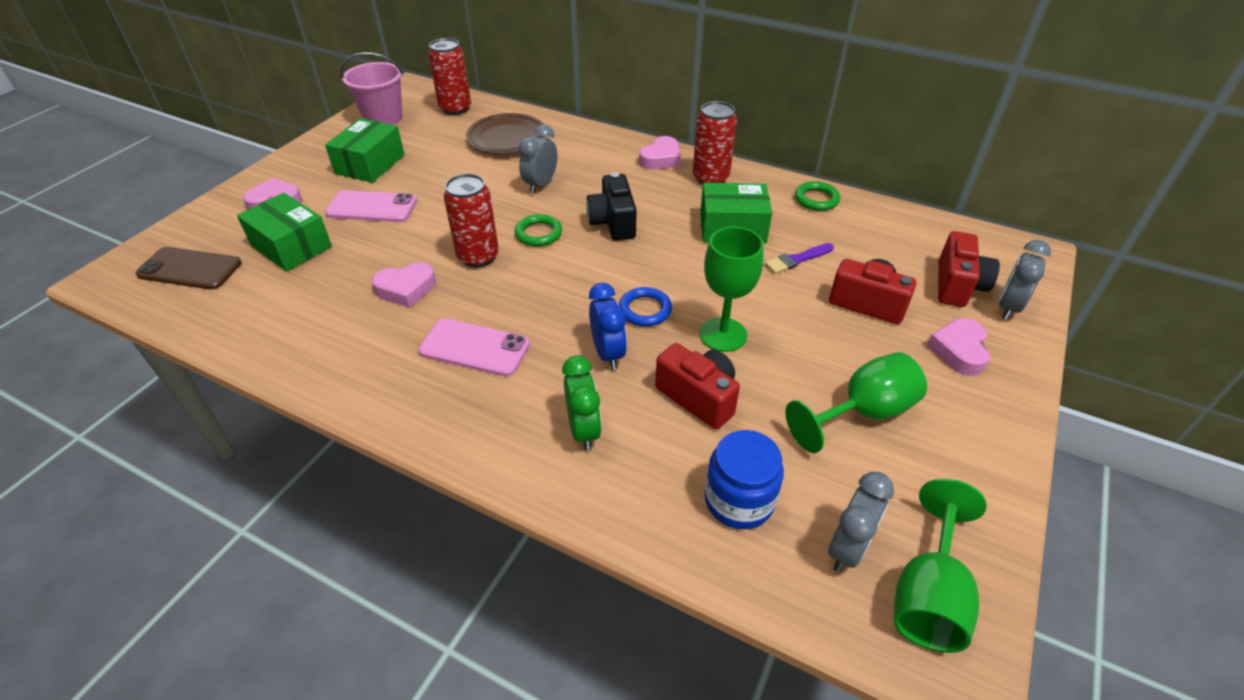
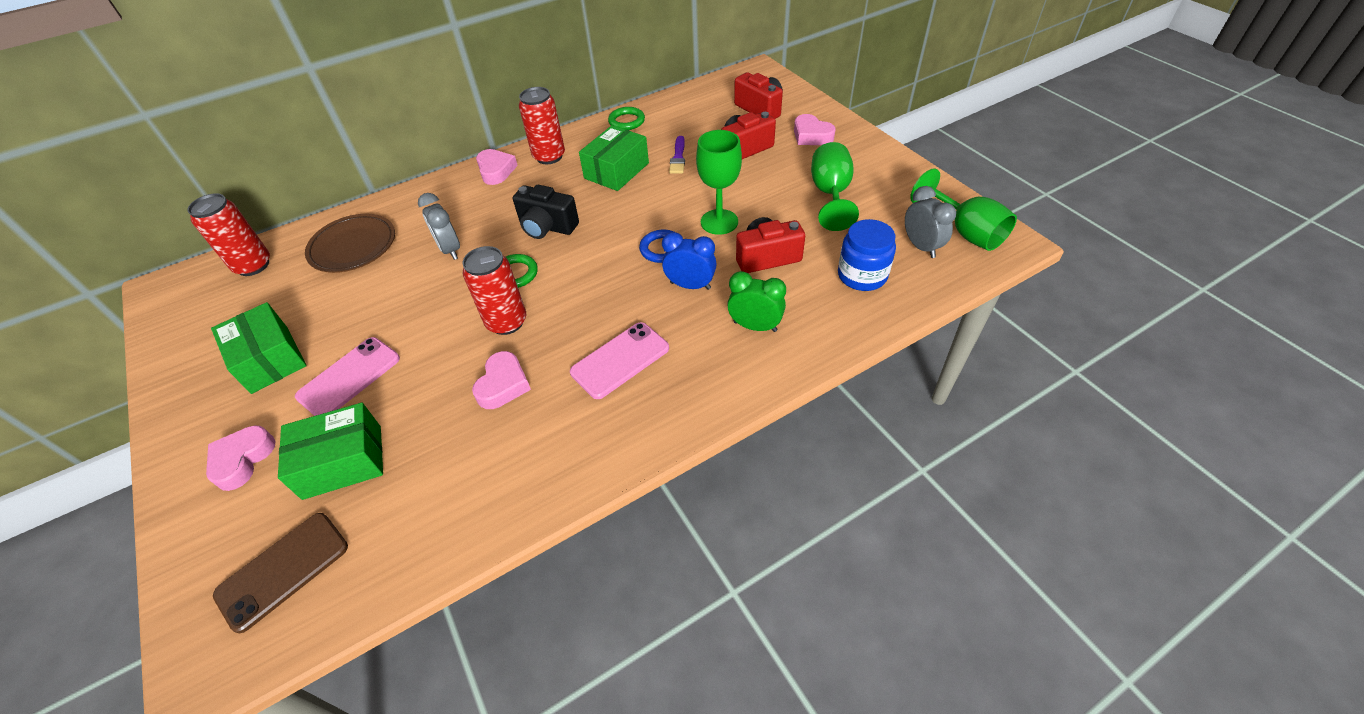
camera: 55 degrees left, 5 degrees up
pink bucket [340,52,403,125] -> none
grey clock [999,240,1051,320] -> none

